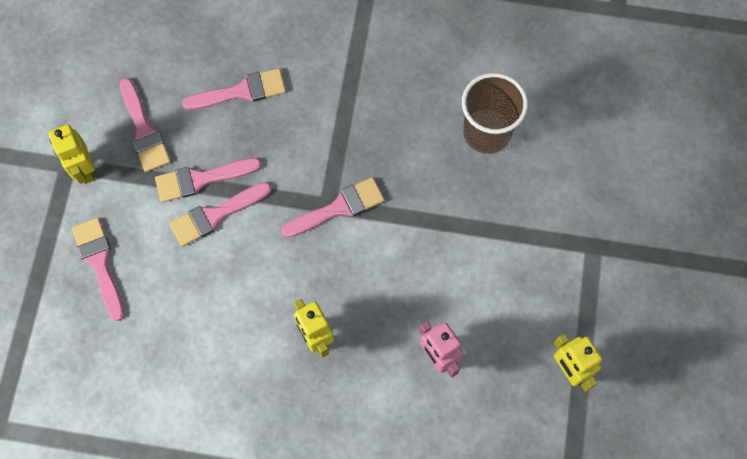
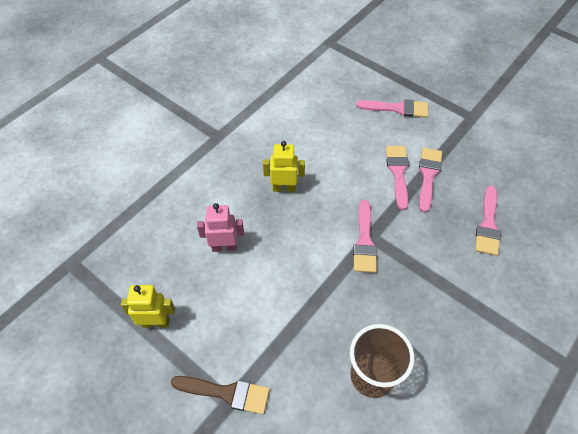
camera: 120 degrees right, 15 degrees down
yellow robot [48,125,95,184] -> none
pink brush [120,78,171,172] -> none
none -> brown brush [171,376,270,414]

